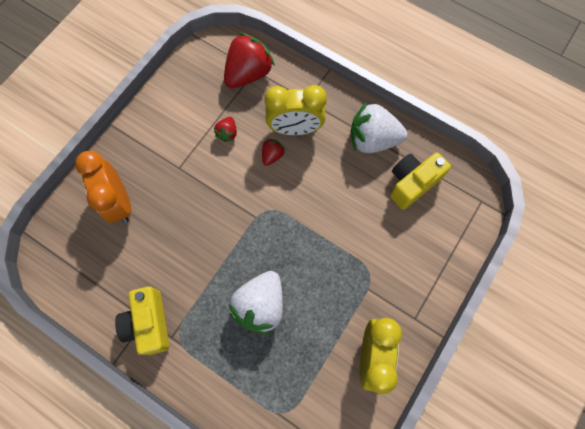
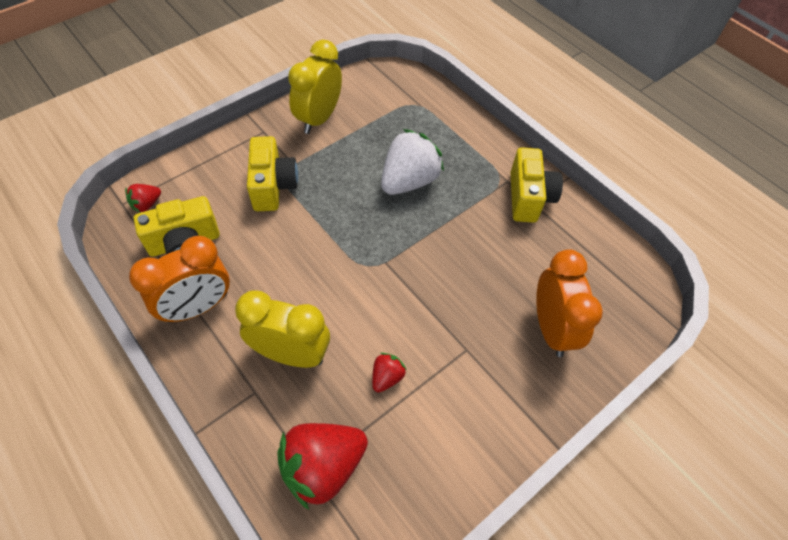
camera: 165 degrees left, 15 degrees down
red strawberry [262,139,285,166] -> red strawberry moved to [125,184,161,213]
white strawberry [351,102,407,153] -> orange clock [129,236,230,323]
none -> yellow camera [247,136,298,211]

